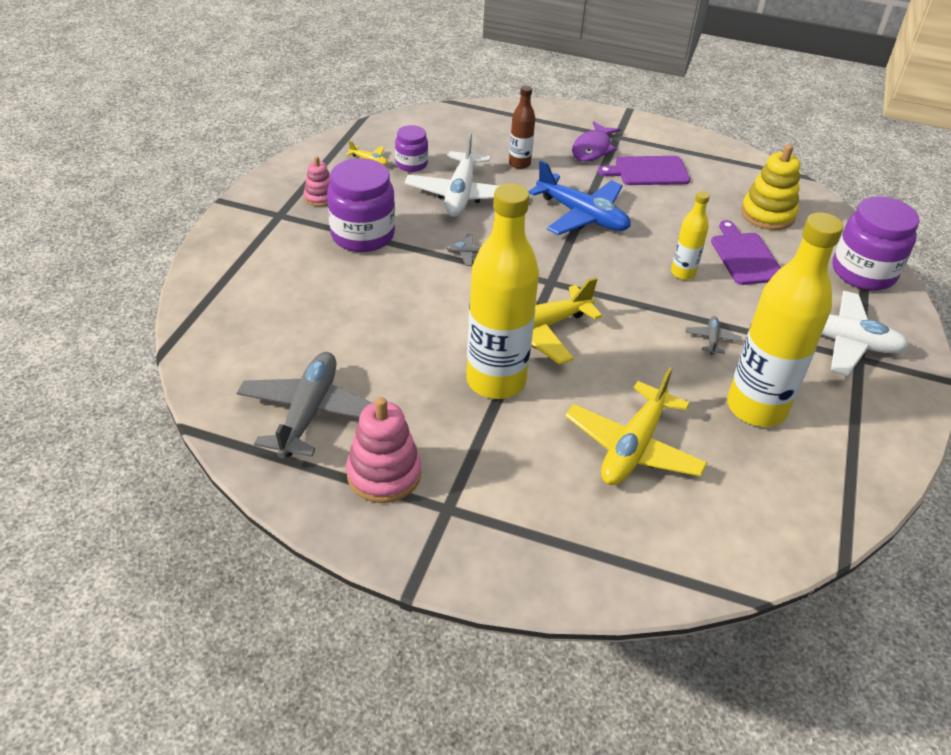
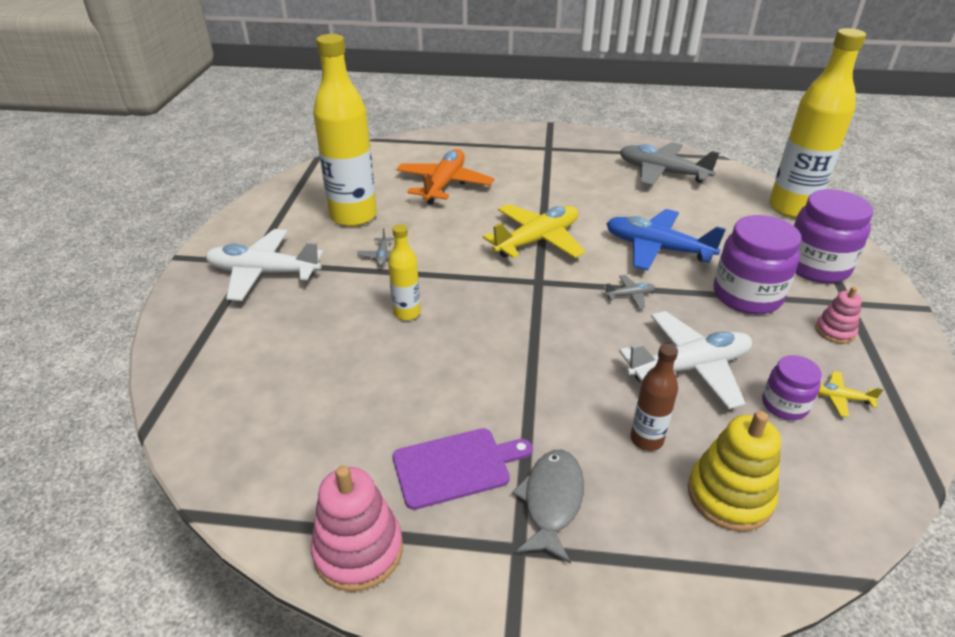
camera: 170 degrees right, 5 degrees down
grey plane [237,352,372,458] -> grey plane turned 120 degrees clockwise [620,142,719,186]
pink stacking toy [346,397,421,503] -> pink stacking toy moved to [311,465,403,592]
white plane [405,132,498,217] -> white plane turned 75 degrees clockwise [619,311,752,409]
yellow bottle [466,183,539,399] -> yellow bottle moved to [769,28,866,218]
blue plane [528,160,631,235] -> blue plane moved to [606,209,726,270]
yellow plane [565,367,708,485] -> orange plane [396,149,494,204]
purple fish [572,121,621,162] -> grey fish [512,450,584,564]
purple cutting board [711,220,781,285] -> none
yellow stacking toy [741,144,801,230] -> yellow stacking toy moved to [688,411,781,532]
purple jar [832,196,920,291] -> purple jar moved to [793,189,874,283]

